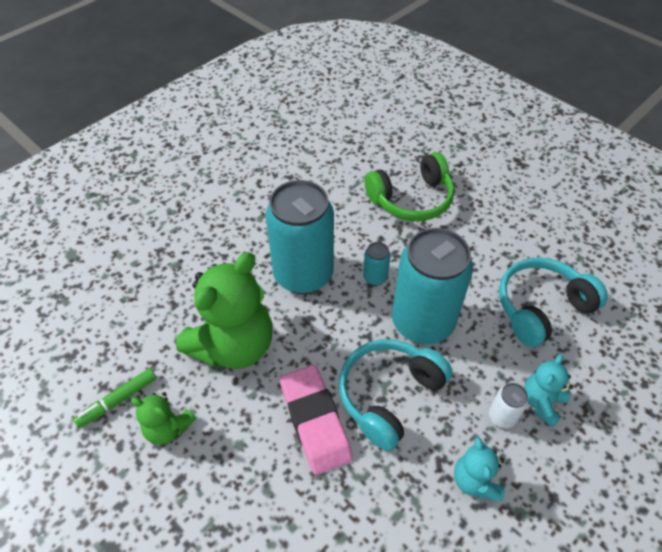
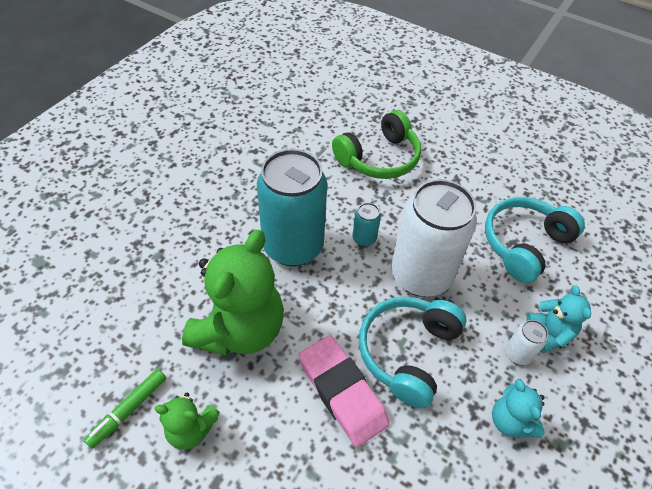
camera: 15 degrees left, 0 degrees up
turquoise can [392,228,473,344] -> white can [391,179,477,297]
turquoise teddy bear [524,354,573,427] -> turquoise teddy bear turned 150 degrees clockwise [526,285,591,353]

